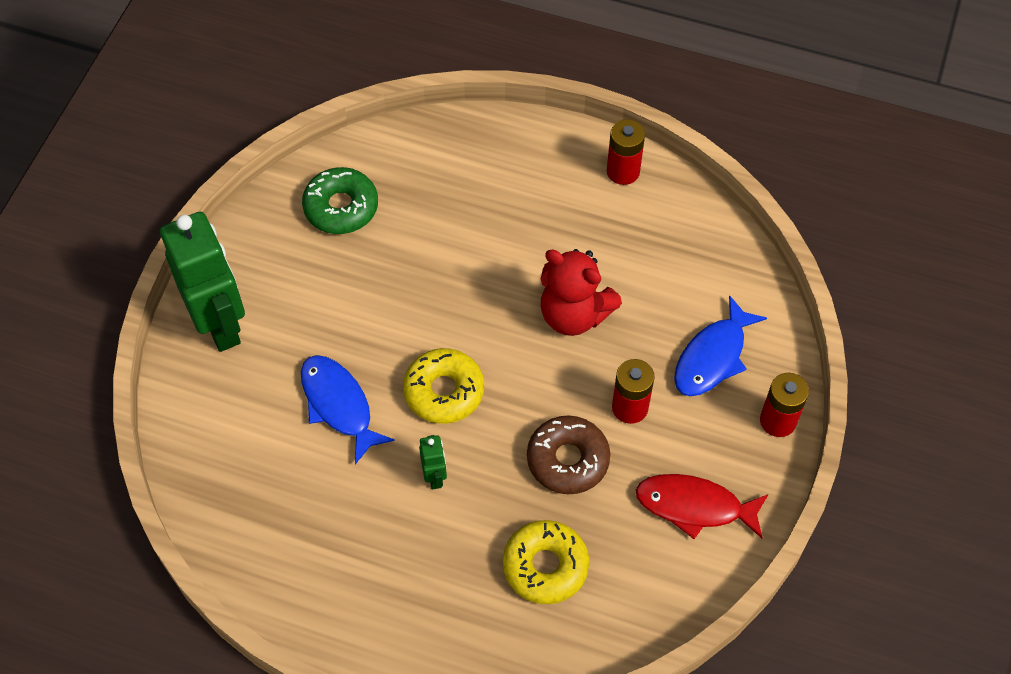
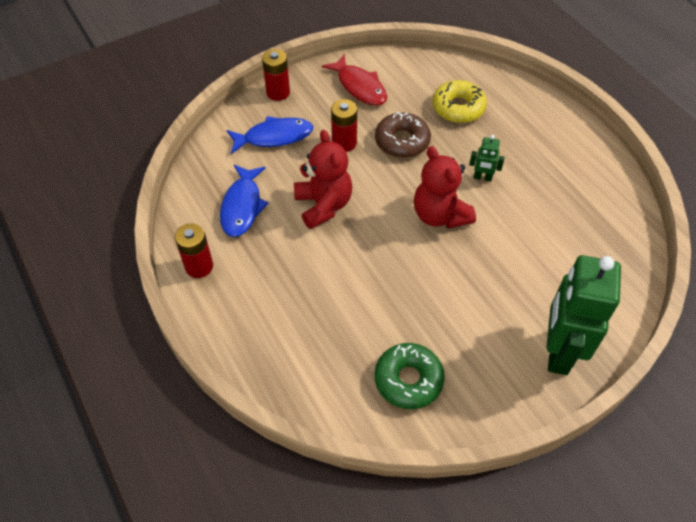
camera: 140 degrees left, 5 degrees down
blue fish [301,355,395,464] -> blue fish moved to [220,165,269,237]
yellow donut [403,348,484,424] -> red teddy bear [414,146,476,229]
green robot [419,435,447,490] -> green robot turned 105 degrees counterclockwise [469,135,505,182]

